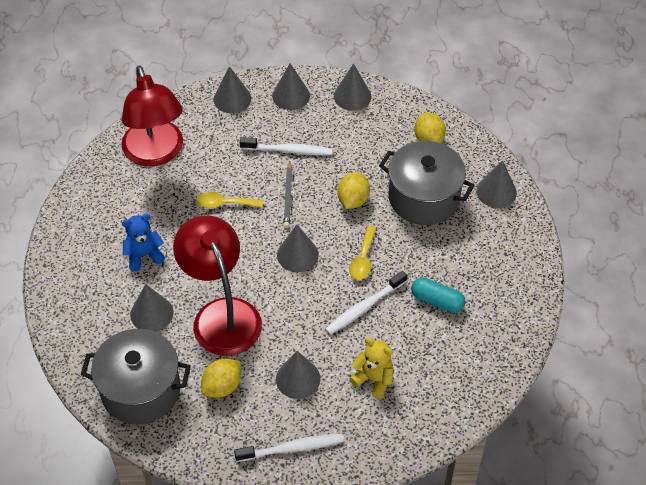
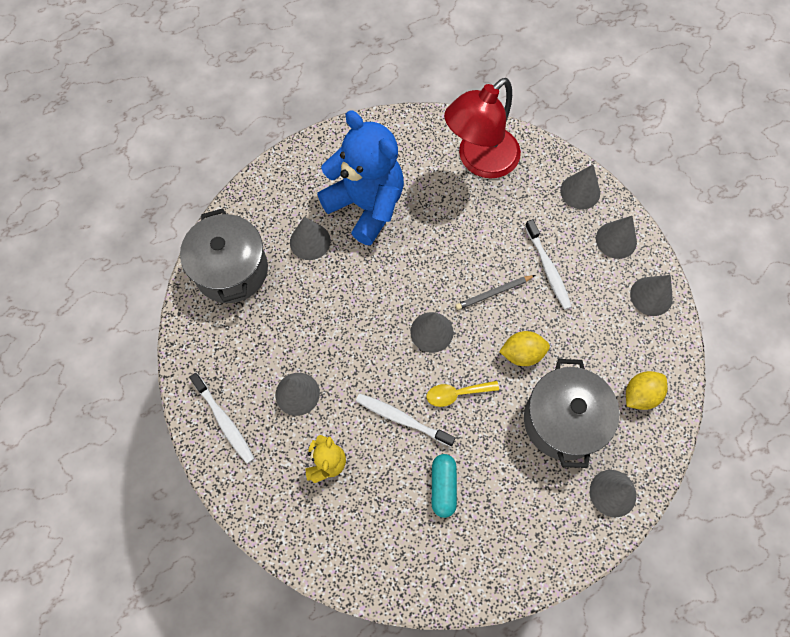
camera: 65 degrees right, 15 degrees up
blue teddy bear [122,214,165,271] -> blue teddy bear [317,110,404,246], size x2.17
red lamp [173,215,262,356] -> none
yellow spoon [196,192,263,208] -> none
yellow lemon [201,359,241,398] -> none

